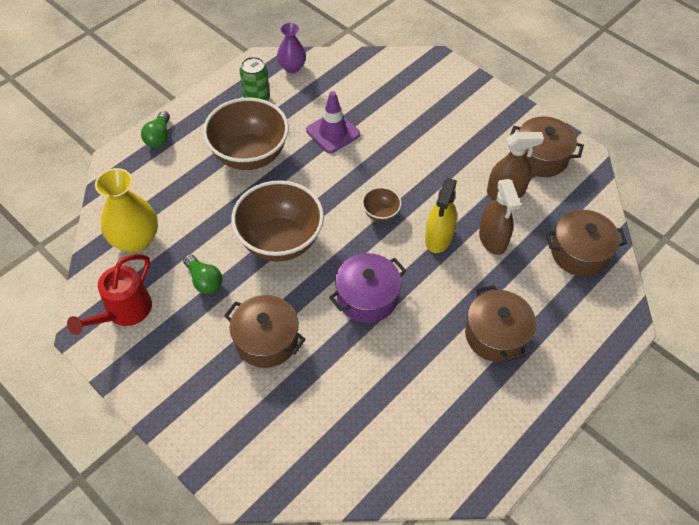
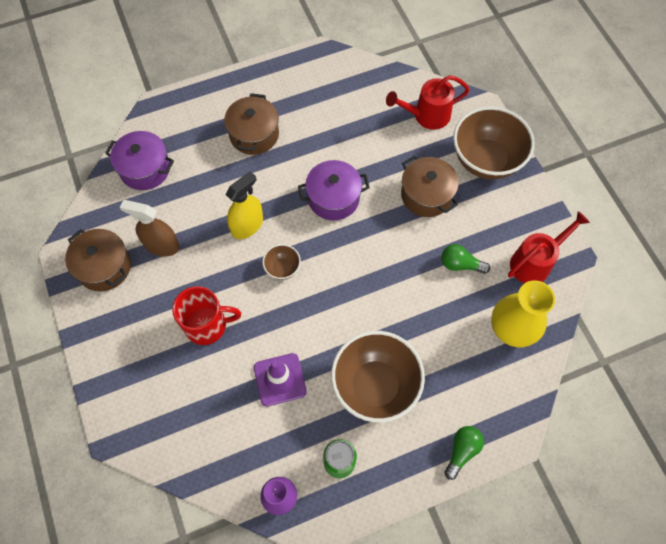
camera: 155 degrees left, 10 degrees up
green light bulb [183,254,222,294] -> green light bulb turned 60 degrees counterclockwise [441,244,490,274]
brown bowl [231,180,324,262] -> brown bowl moved to [453,106,535,180]
brown spray bottle [479,179,521,255] -> none
brown pot [546,210,627,276] -> purple pot [105,131,174,190]
none -> red mug [172,286,241,345]
none -> red watering can [386,75,470,130]

